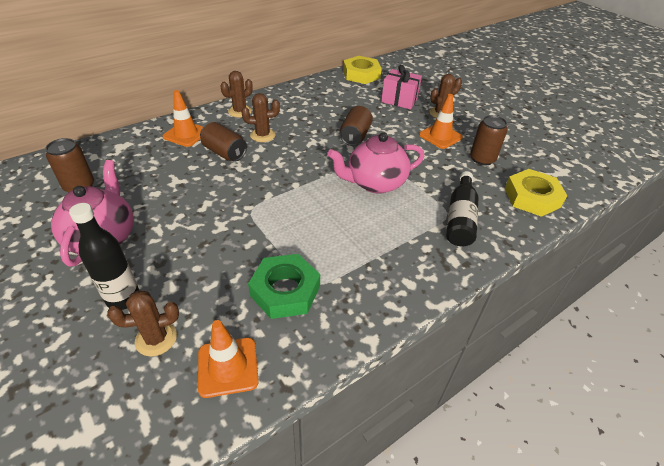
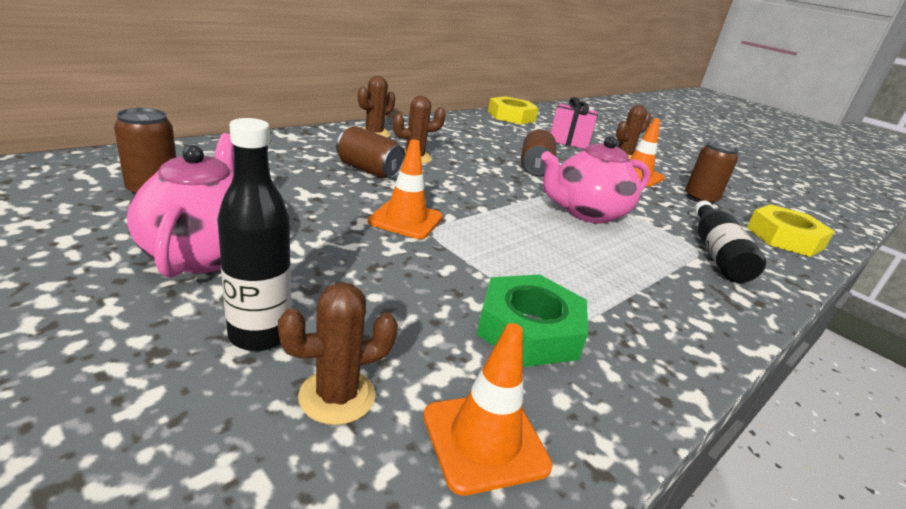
camera: 10 degrees left, 15 degrees down
orange traffic cone [163,90,203,147] -> orange traffic cone moved to [368,139,443,239]

